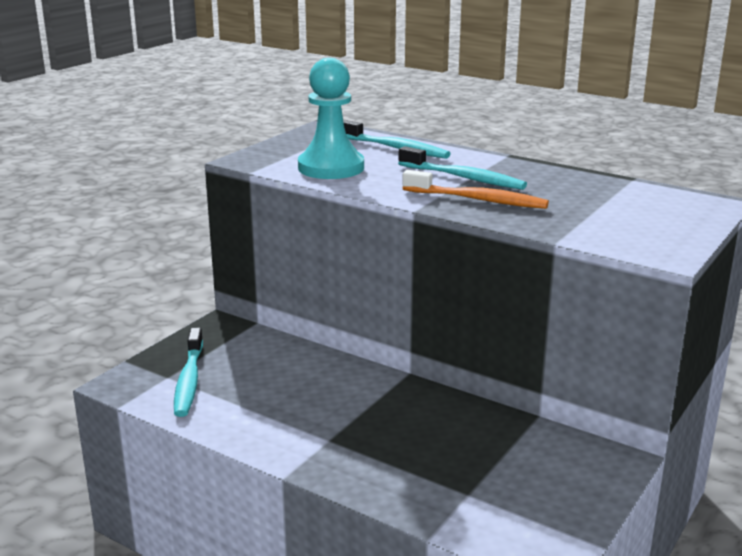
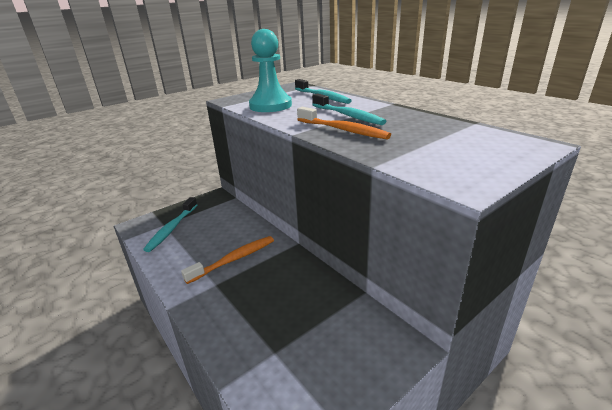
camera: 20 degrees right, 5 degrees up
none -> orange toothbrush [181,236,274,284]

